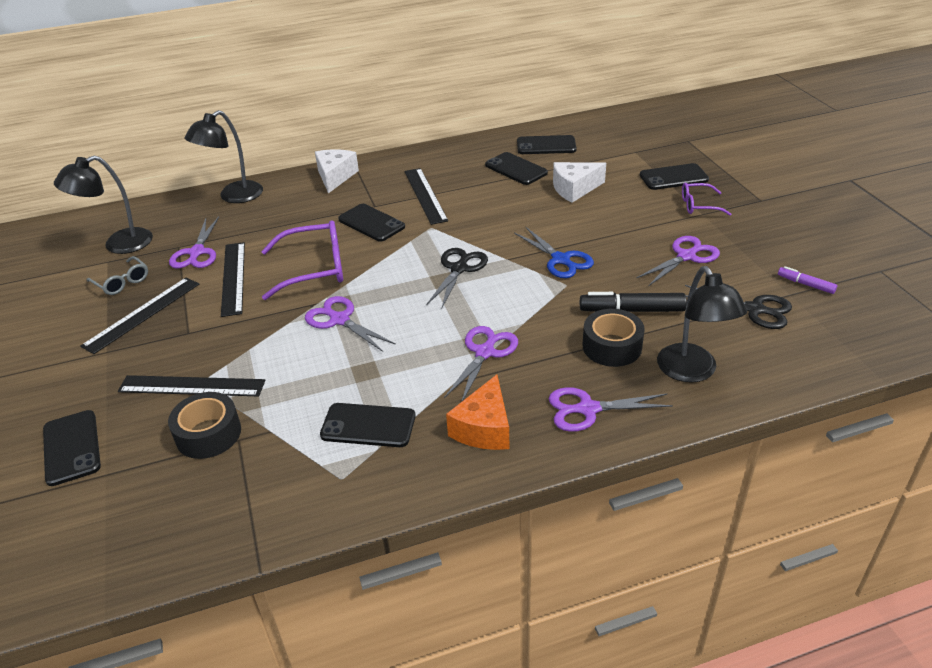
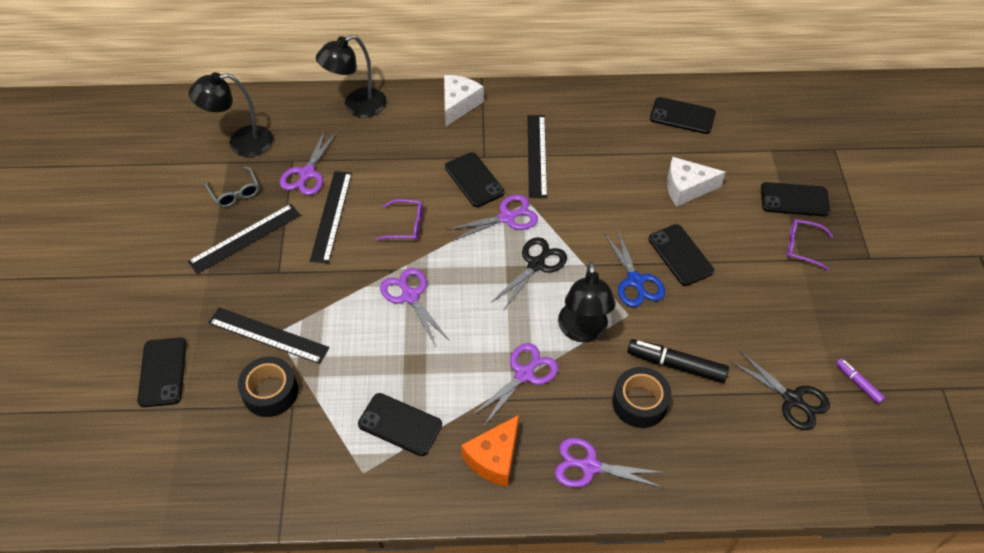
camera: 15 degrees right, 15 degrees up
purple glasses [261,220,343,300] -> purple glasses [376,199,423,241], size x0.56
black phone [485,152,548,185] -> black phone moved to [648,224,714,286]
purple scissors [636,236,720,286] -> purple scissors moved to [446,195,538,242]
black lamp [657,266,747,383] -> black lamp moved to [558,261,616,343]

